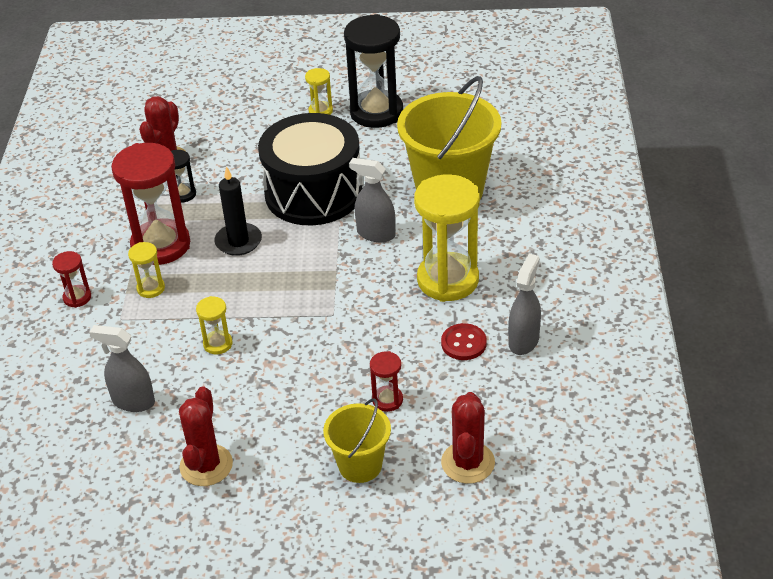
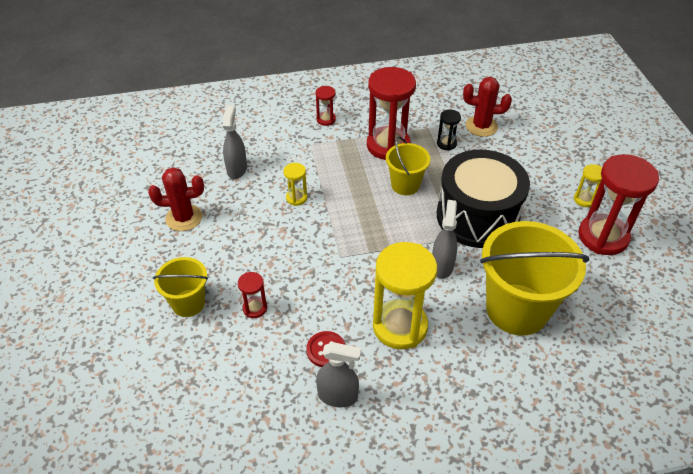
camera: 75 degrees right, 5 degrees up
yellow hourglass [128,242,165,298] -> none
black candle [214,166,262,256] -> yellow bucket [386,137,430,195]
black hourglass [344,14,403,128] -> red hourglass [578,154,659,255]
red cactus [441,392,495,484] -> none

